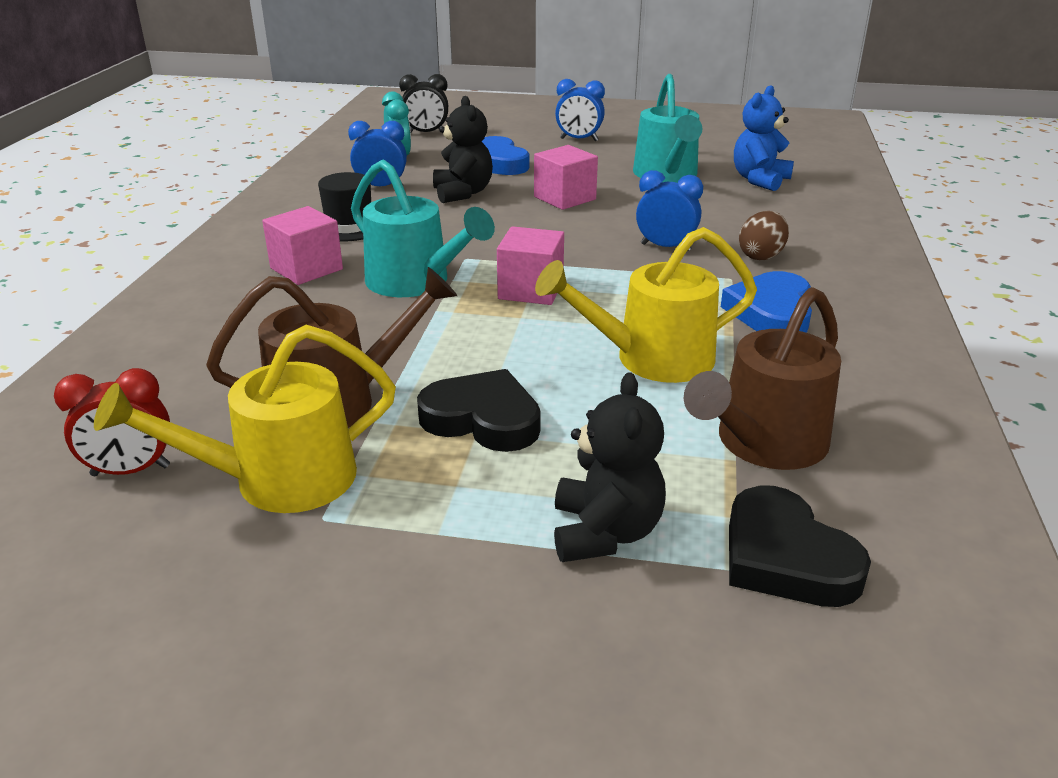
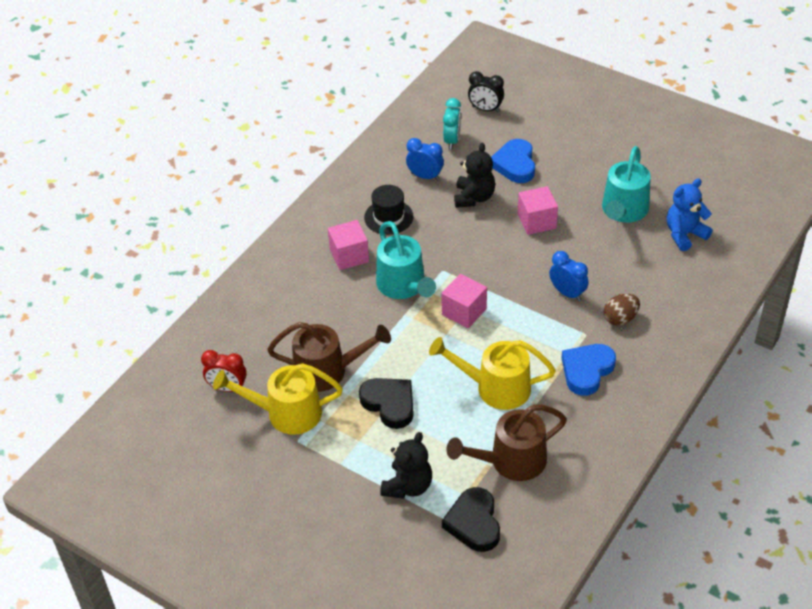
camera: 25 degrees right, 15 degrees up
blue clock [555,79,605,141] -> none

